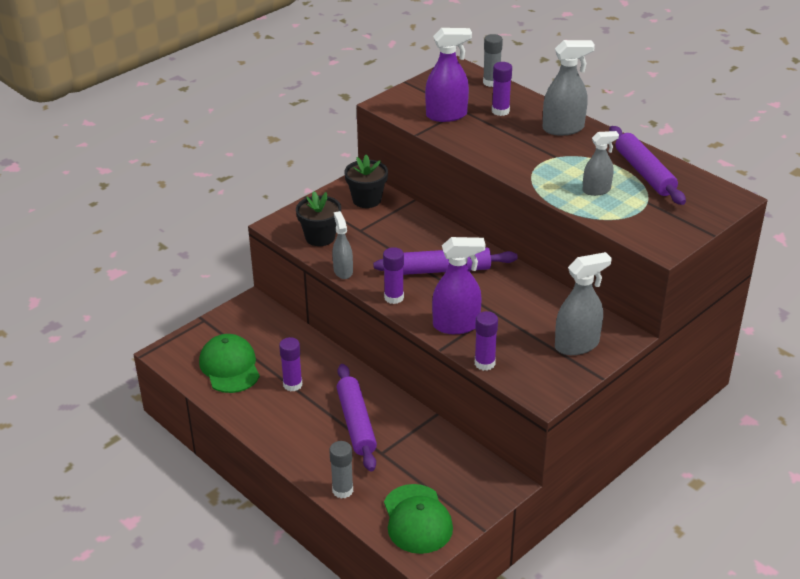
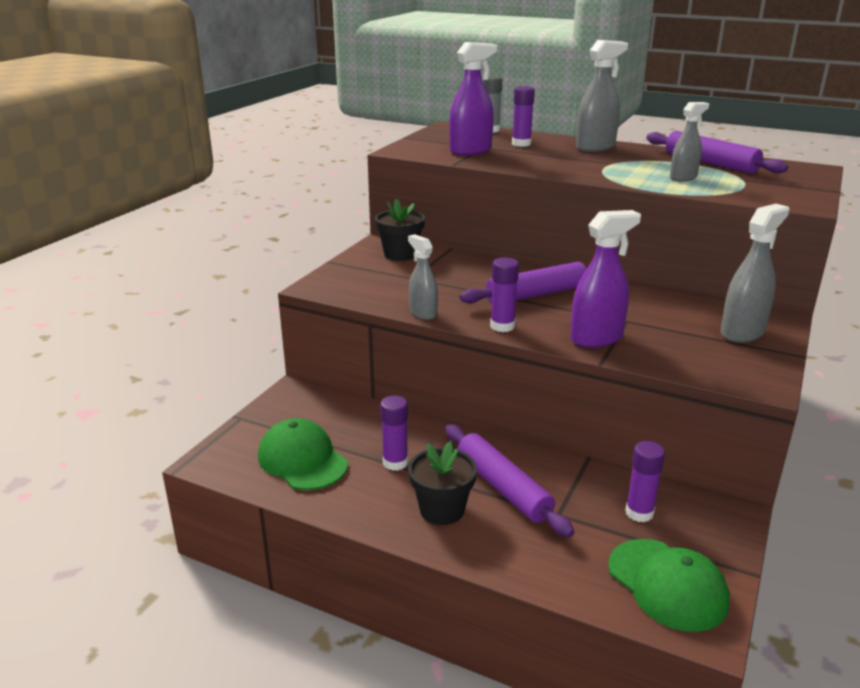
camera: 20 degrees left, 10 degrees down
black flower pot [296,191,341,246] -> black flower pot moved to [408,442,477,525]
grey glue stick [329,441,353,499] -> none
purple glue stick [475,311,498,371] -> purple glue stick moved to [625,441,665,522]

